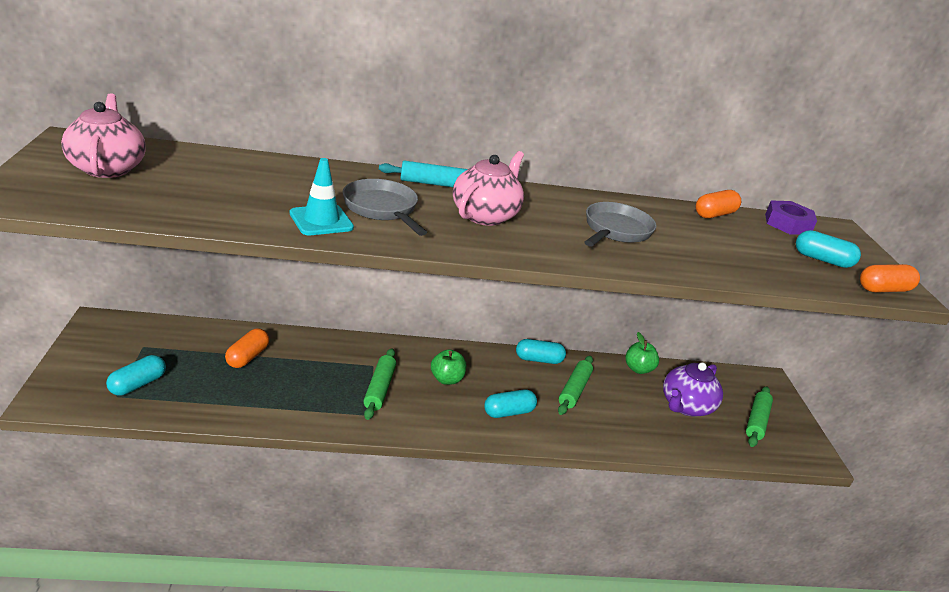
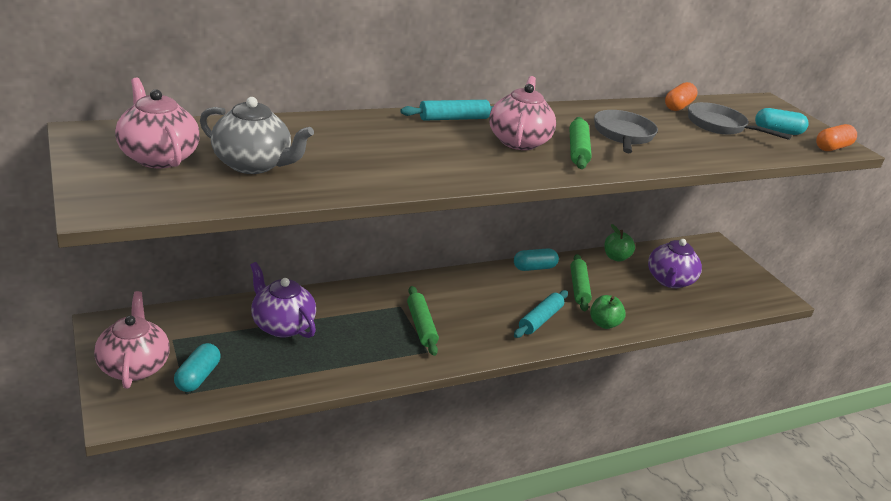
camera: 20 degrees left, 0 degrees up
orange capsule [225,328,269,368] -> purple teapot [250,262,316,338]
turquoise traffic cone [290,158,354,235] -> none
grey pan [343,179,427,236] -> grey pan moved to [688,102,792,140]
green apple [431,349,466,385] -> green apple moved to [590,295,626,329]
turquoise capsule [484,389,537,418] -> turquoise rolling pin [514,290,568,338]
green rolling pin [746,386,773,447] -> green rolling pin moved to [569,117,592,169]
purple nut [765,201,817,235] -> none
none -> pink teapot [94,291,170,389]
none -> grey teapot [200,97,314,174]

